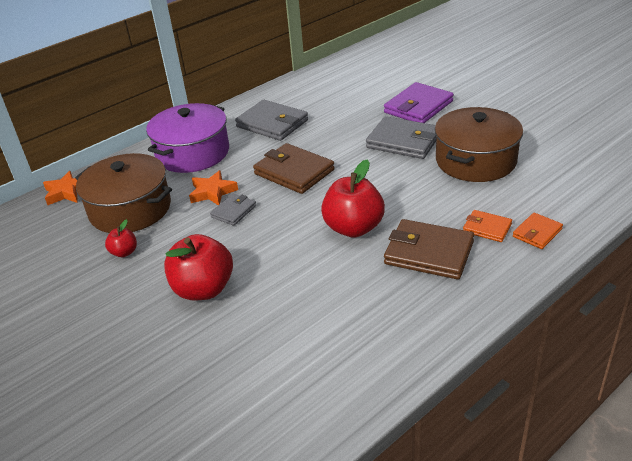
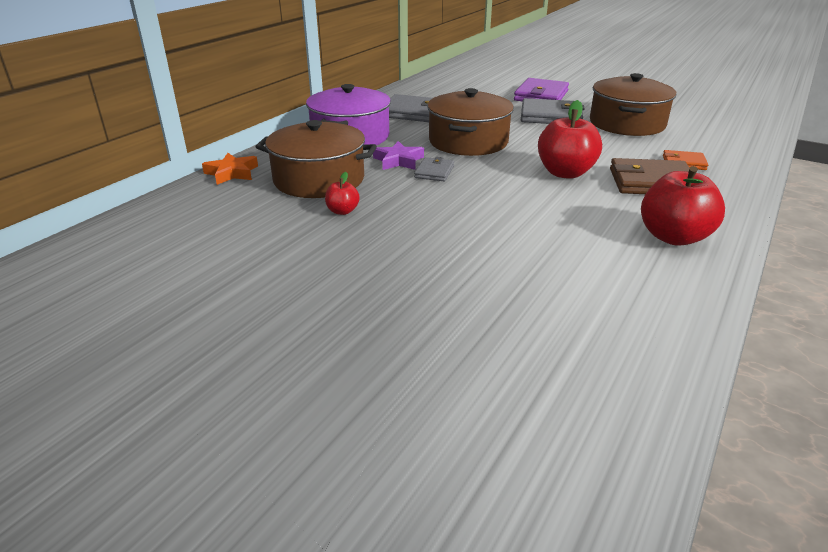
camera: 20 degrees left, 5 degrees down
red apple [164,234,233,300] -> red apple moved to [641,166,725,246]
orange star [189,170,238,205] -> purple star [373,141,424,170]
brown wallet [253,143,335,194] -> brown pot [427,88,514,156]
orange wallet [513,212,563,249] -> none

